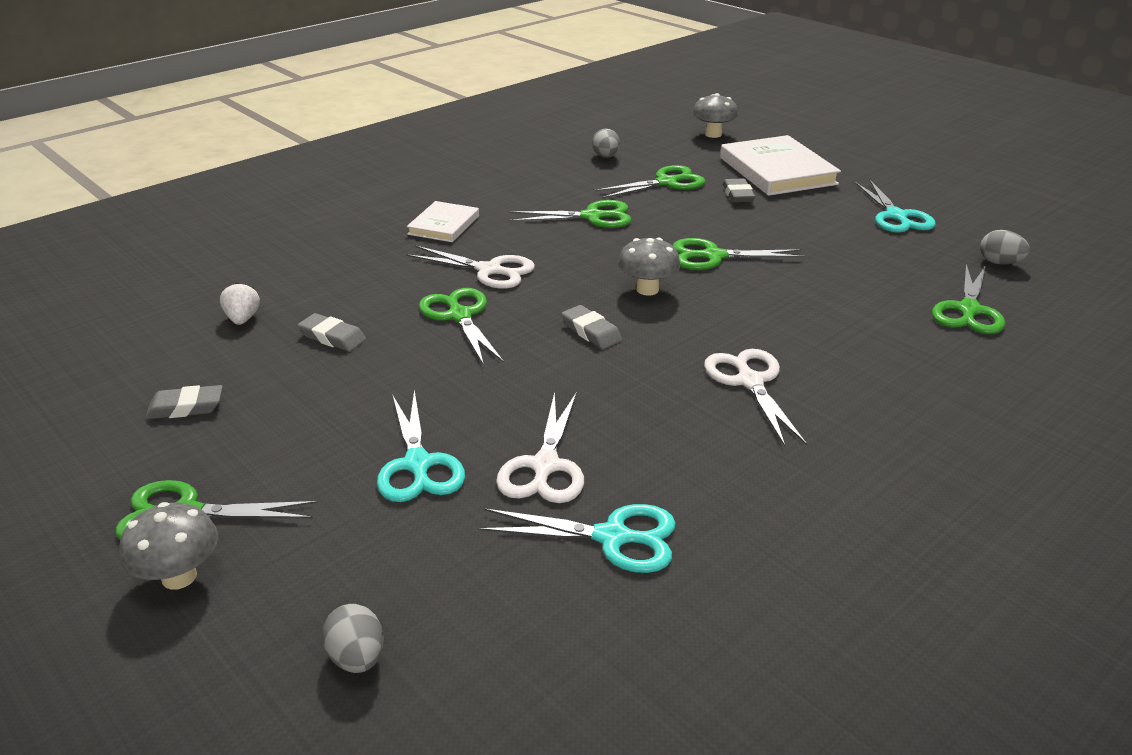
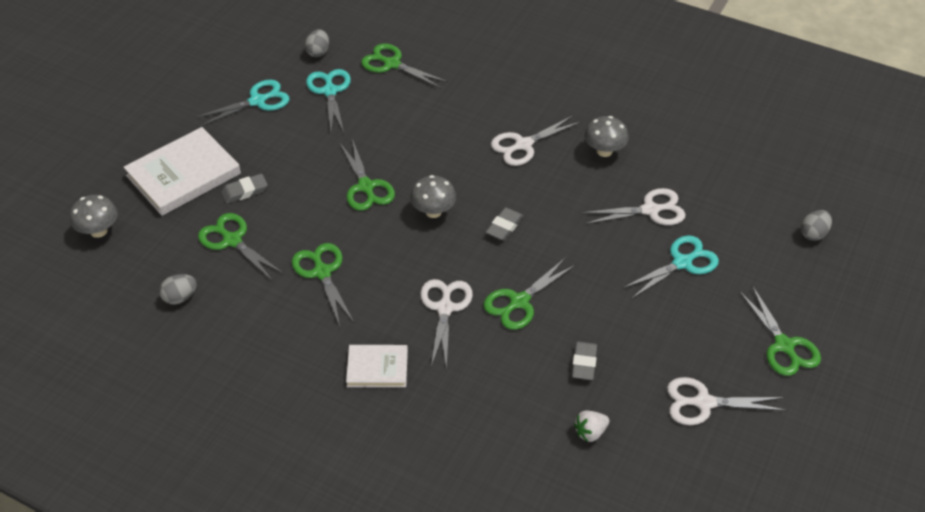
camera: 110 degrees left, 15 degrees up
grey mushroom [119,502,218,590] -> grey mushroom moved to [584,116,629,157]
grey eraser [145,385,223,419] -> white scissors [667,377,787,425]
turquoise scissors [479,504,676,573] -> turquoise scissors moved to [306,69,351,132]
green scissors [932,264,1005,334] -> green scissors turned 150 degrees counterclockwise [361,43,448,88]

